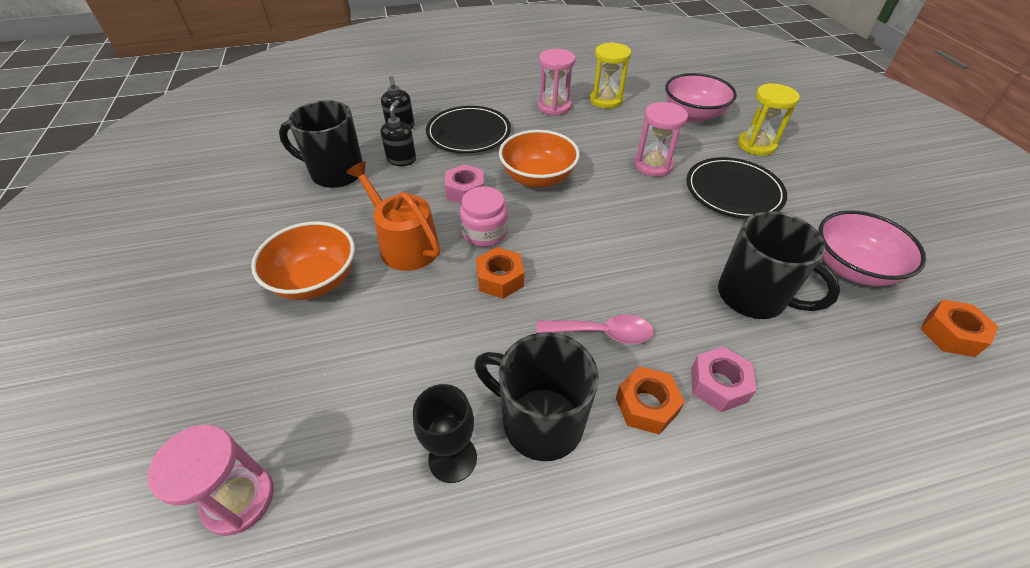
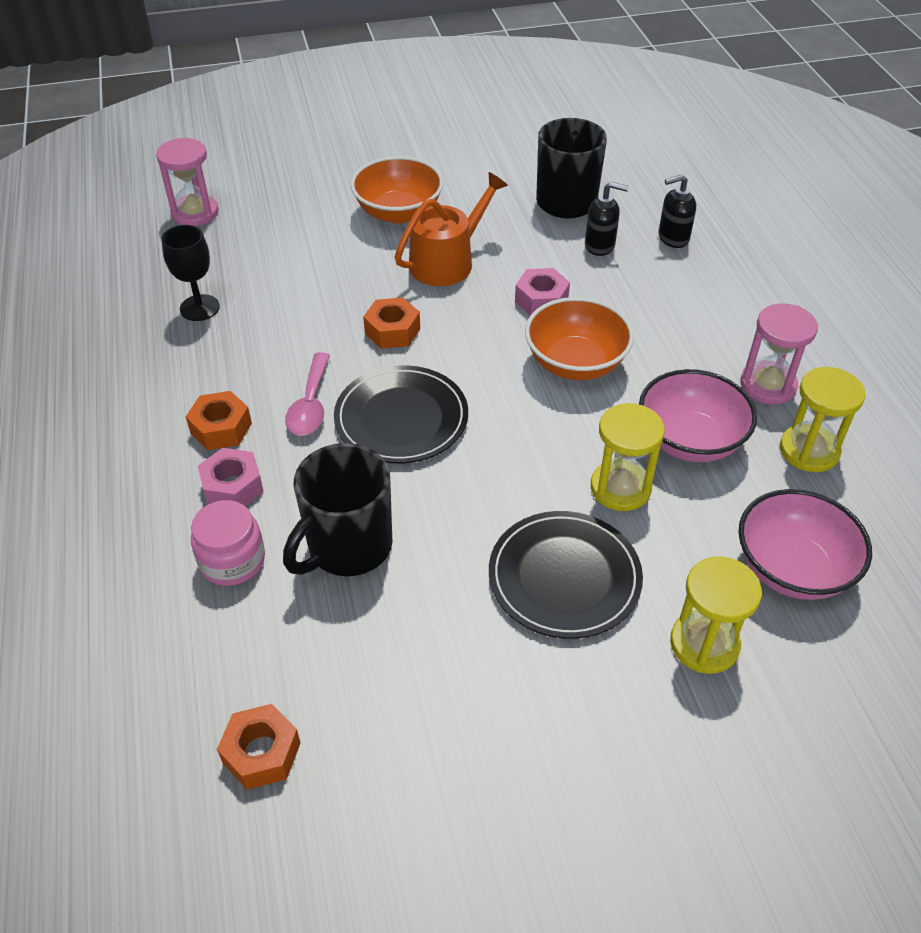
camera: 90 degrees right, 0 degrees up
black plate [426,106,511,153] -> black plate moved to [334,365,468,463]
pink jar [460,186,508,247] -> pink jar moved to [191,500,265,586]
black mug [474,332,599,461] -> none
pink hourglass [634,102,688,177] -> yellow hourglass [591,403,665,511]
pink bowl [818,210,926,286] -> pink bowl moved to [639,369,757,462]

